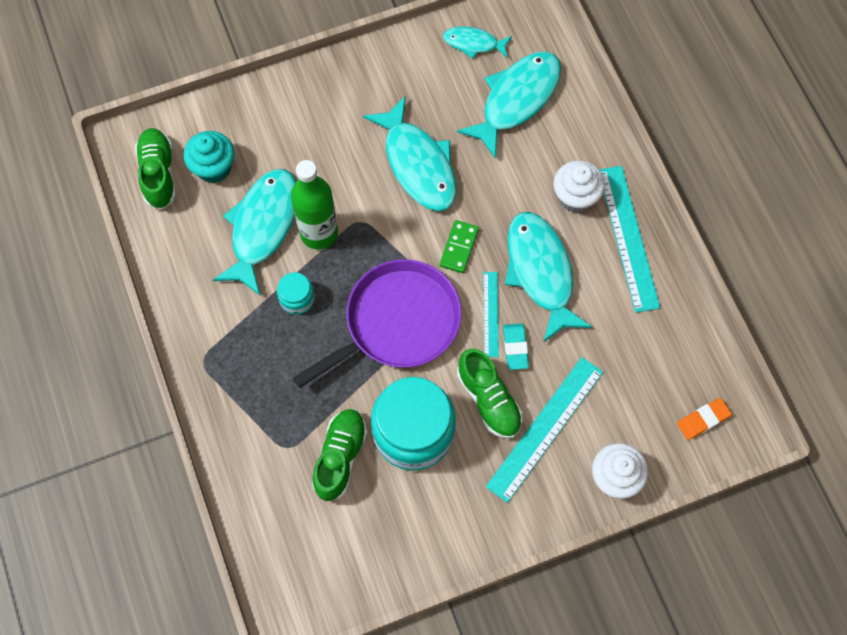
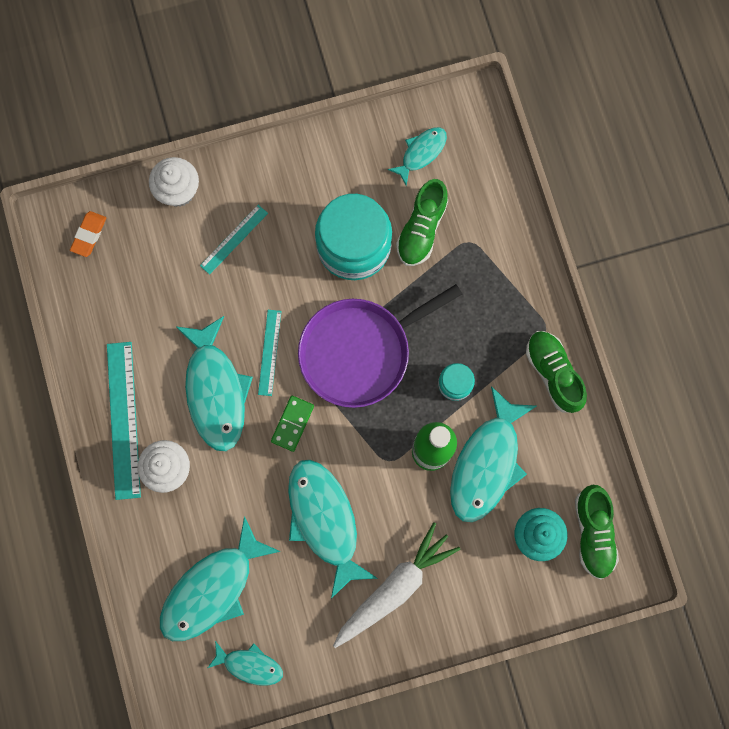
camera: 175 degrees left, 10 degrees up
green shoe [457,349,523,439] -> green shoe moved to [526,331,587,413]
turquoise ruler [486,357,603,503] -> turquoise ruler [200,205,268,275], size x0.56
turquoise eraser [503,323,529,370] -> none
orange eraser [677,398,732,440] -> orange eraser turned 45 degrees counterclockwise [70,211,106,257]
none -> white carrot [333,522,460,648]
none -> turquoise fish [388,127,447,186]

